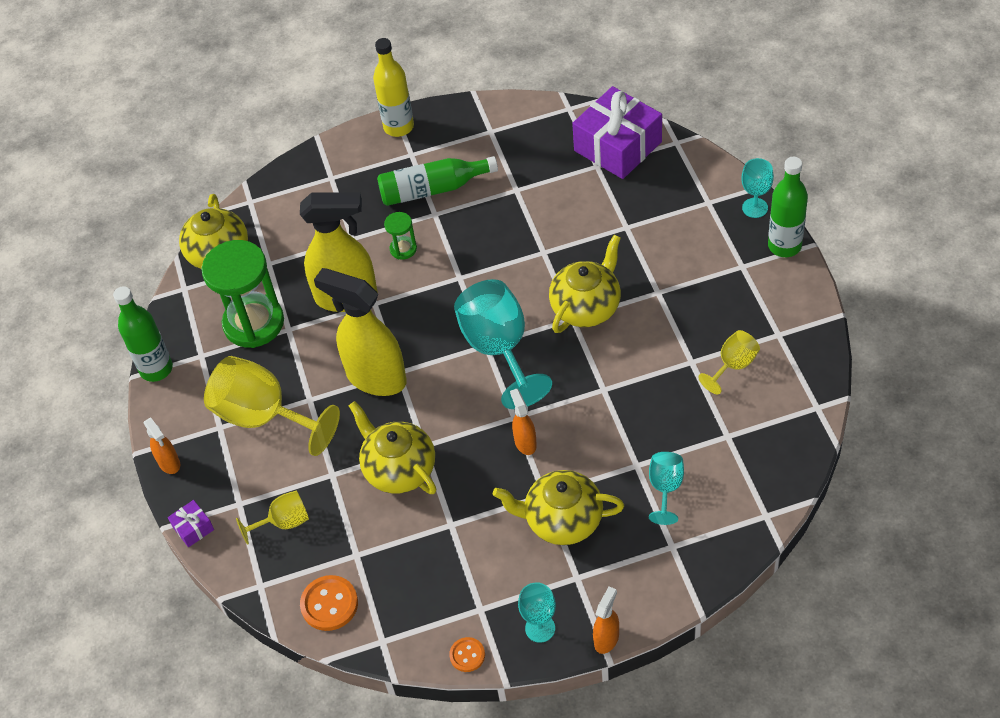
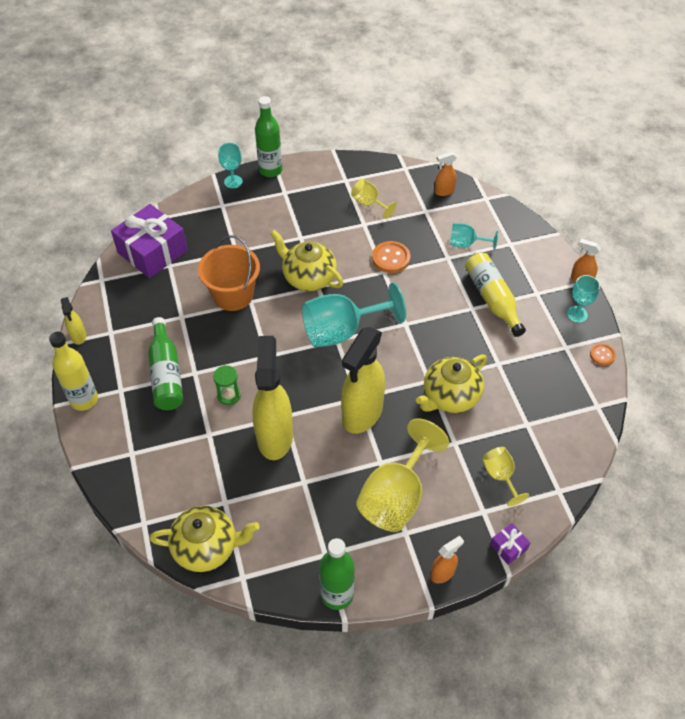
camera: 95 degrees left, 0 degrees up
green hourglass [202,240,284,348] -> none
orange button [300,575,358,631] -> orange button moved to [372,241,410,273]
yellow teapot [493,470,624,545] -> yellow bottle [465,253,526,337]
orange spray bottle [510,389,537,455] -> orange spray bottle moved to [435,152,457,196]
none -> yellow spray bottle [61,297,86,345]
none -> orange bucket [198,235,260,311]

